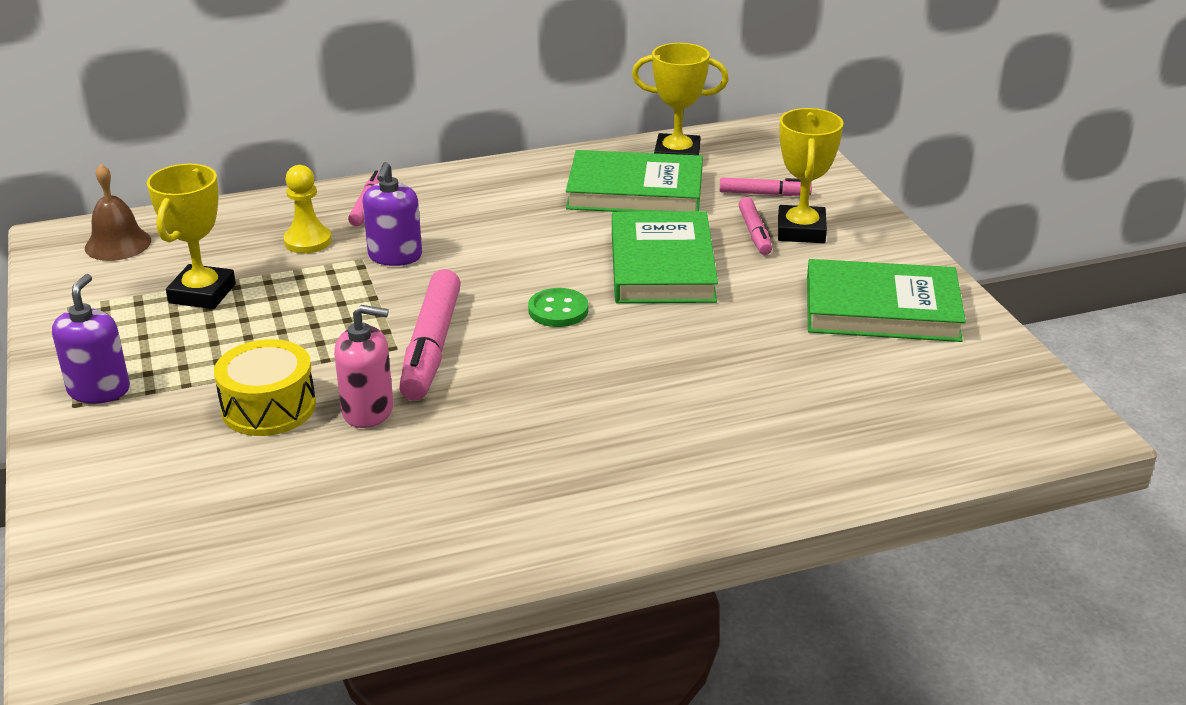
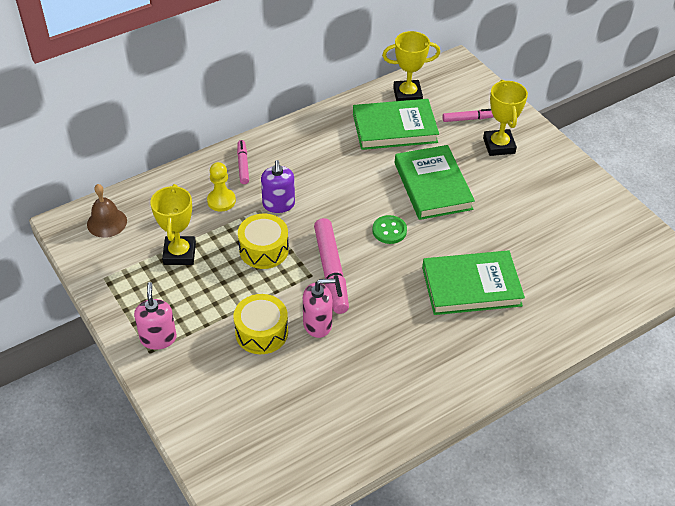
camera: 15 degrees left, 15 degrees up
purple soap dispenser [52,274,130,404] -> pink soap dispenser [134,282,177,350]
pink marker [738,197,772,255] -> none
green book [807,259,966,342] -> green book moved to [422,251,525,315]
none -> yellow drum [238,214,289,269]

